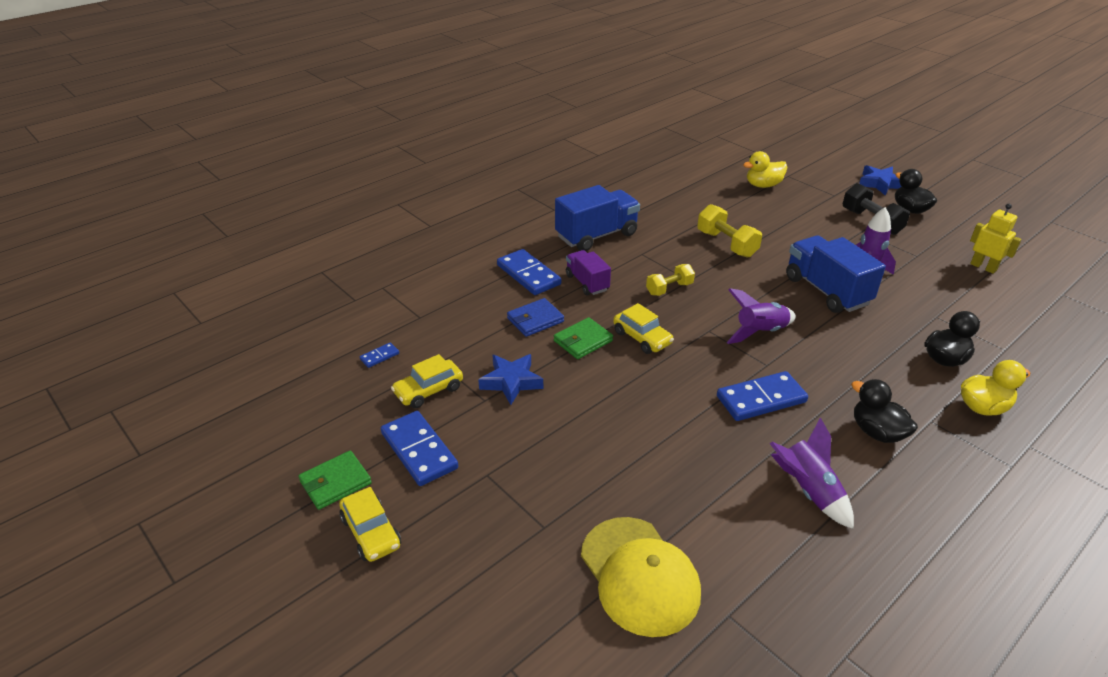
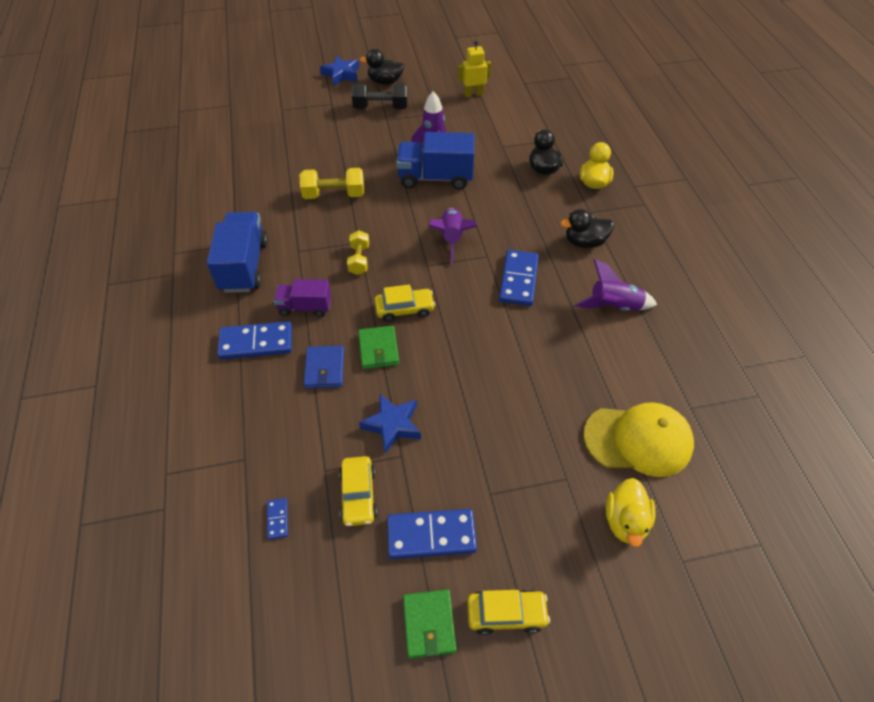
camera: 60 degrees left, 15 degrees up
yellow duck [743,151,787,188] -> yellow duck moved to [606,478,656,547]

